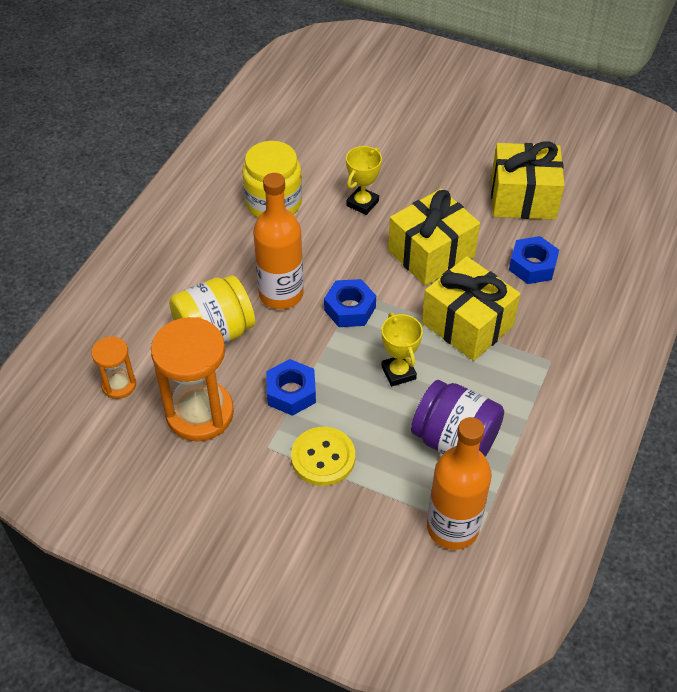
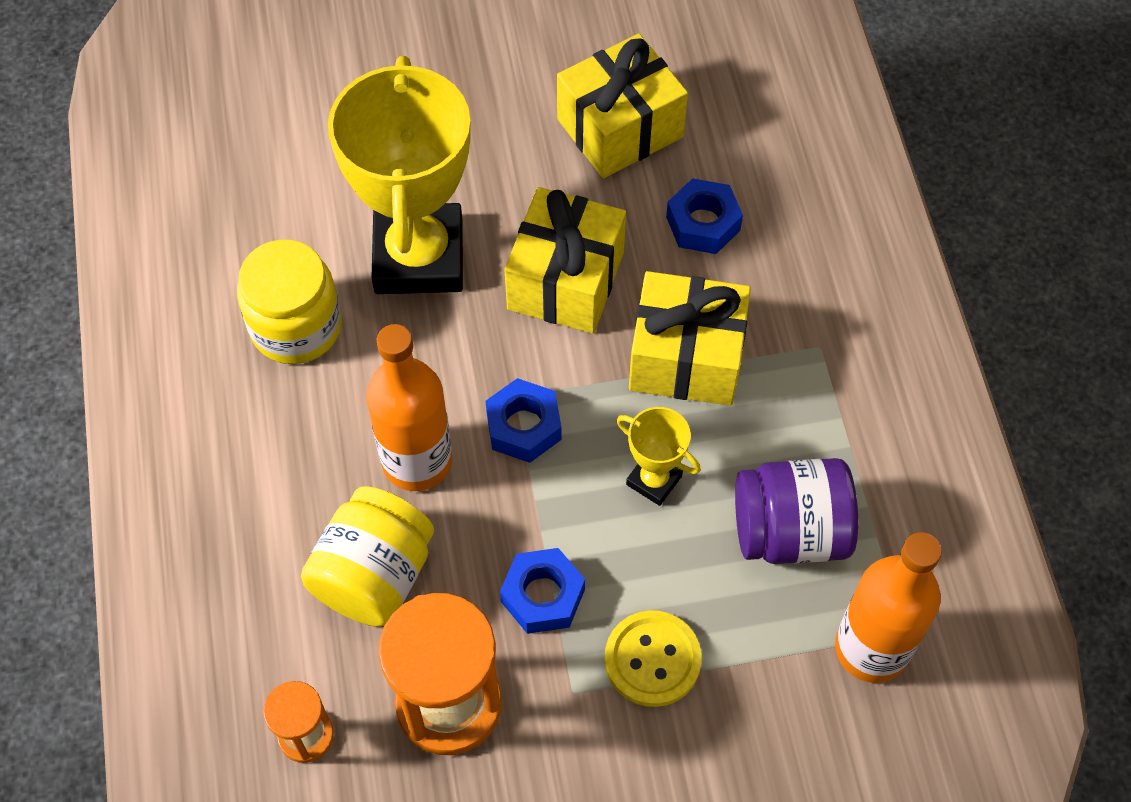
camera: 35 degrees left, 10 degrees up
yellow trophy [346,146,382,215] -> yellow trophy [328,56,471,294], size x2.28

